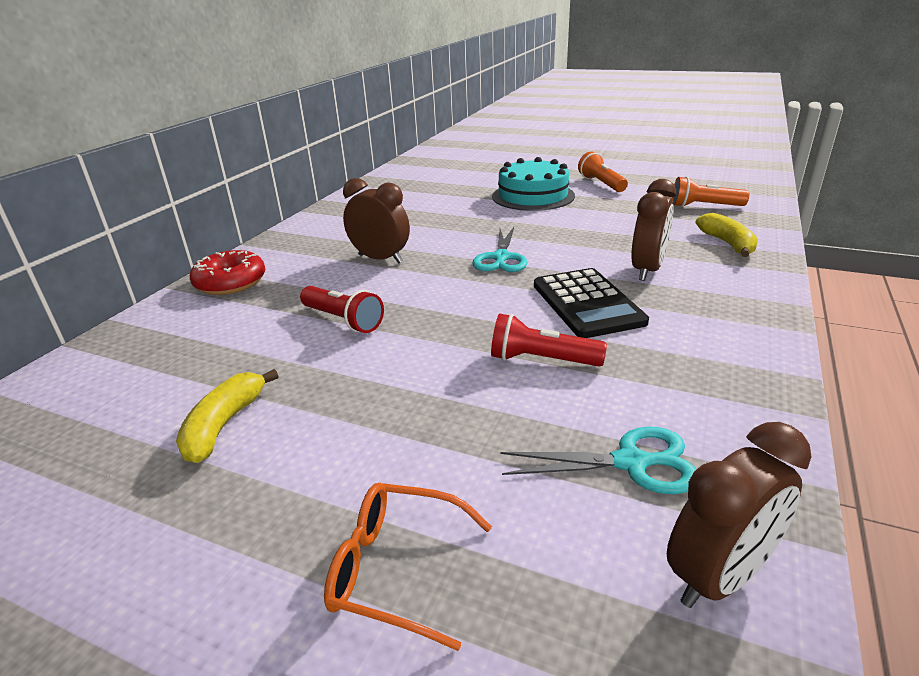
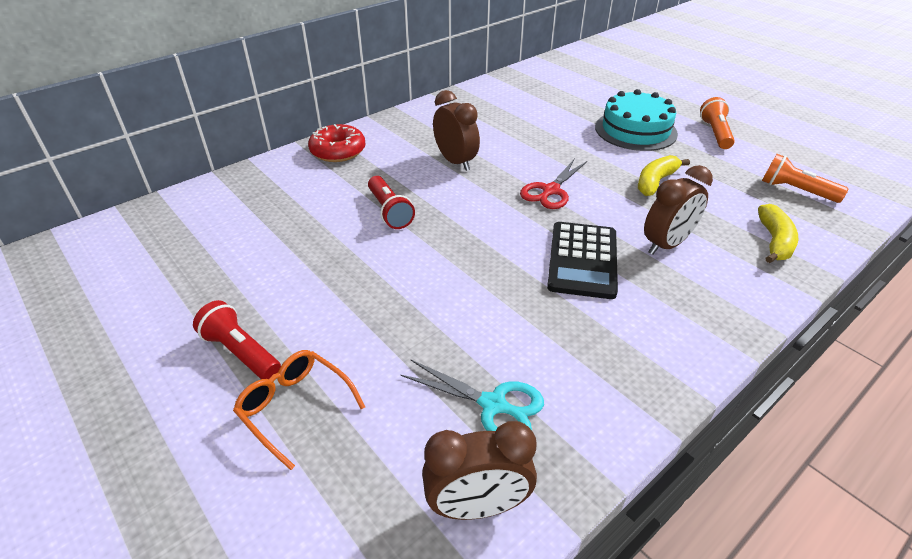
camera: 25 degrees right, 10 degrees up
yellow banana [176,369,278,463] -> yellow banana moved to [638,155,690,196]
turquoise scissors [473,227,527,272] -> red scissors [520,159,587,209]
red flashlight [491,313,607,367] -> red flashlight moved to [193,300,281,379]

